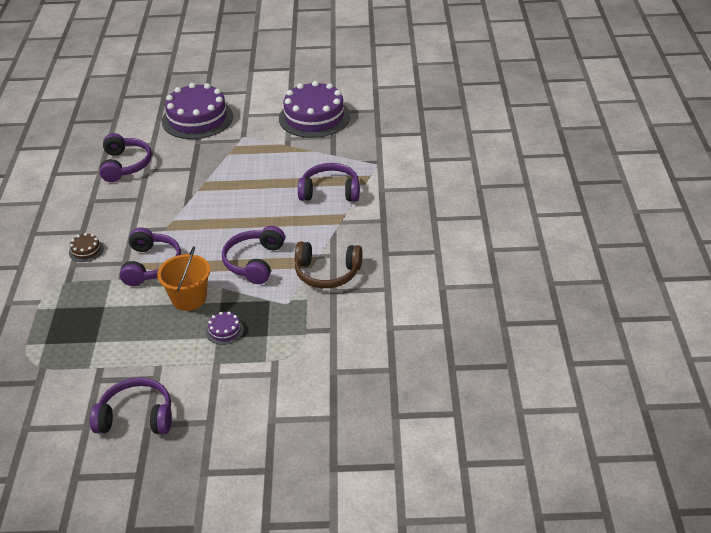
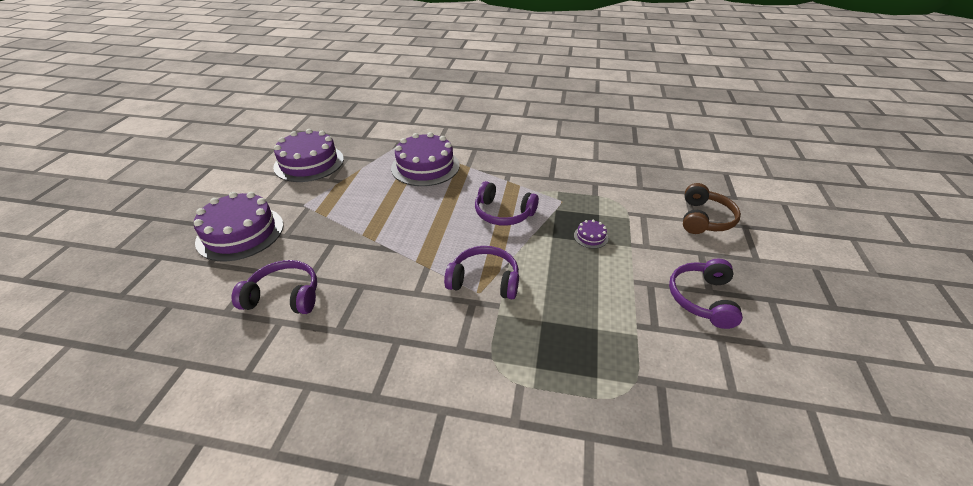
camera: 80 degrees left, 0 degrees up
brown cake [69,233,104,262] -> none
orange bucket [157,246,210,311] -> none
brown headphones [295,241,362,288] -> brown headphones moved to [683,183,741,234]
purple headphones [298,163,360,202] -> purple cake [391,132,460,186]

